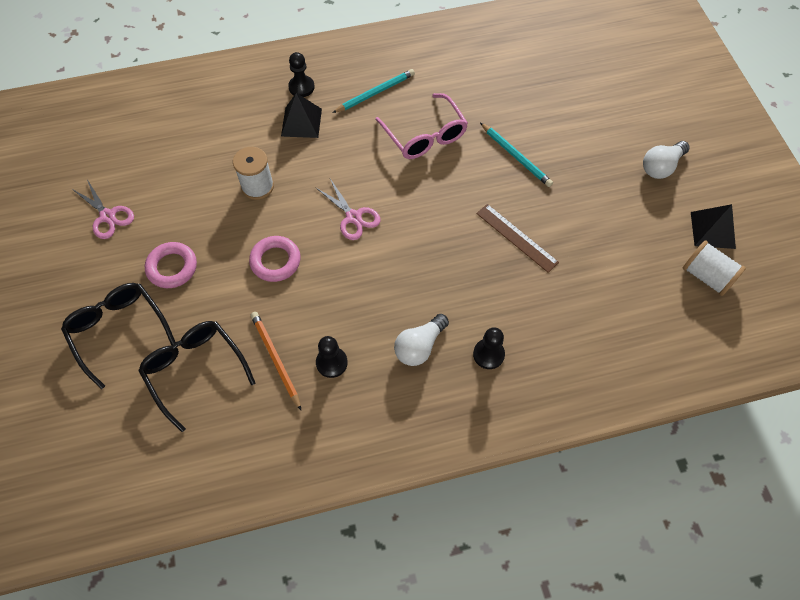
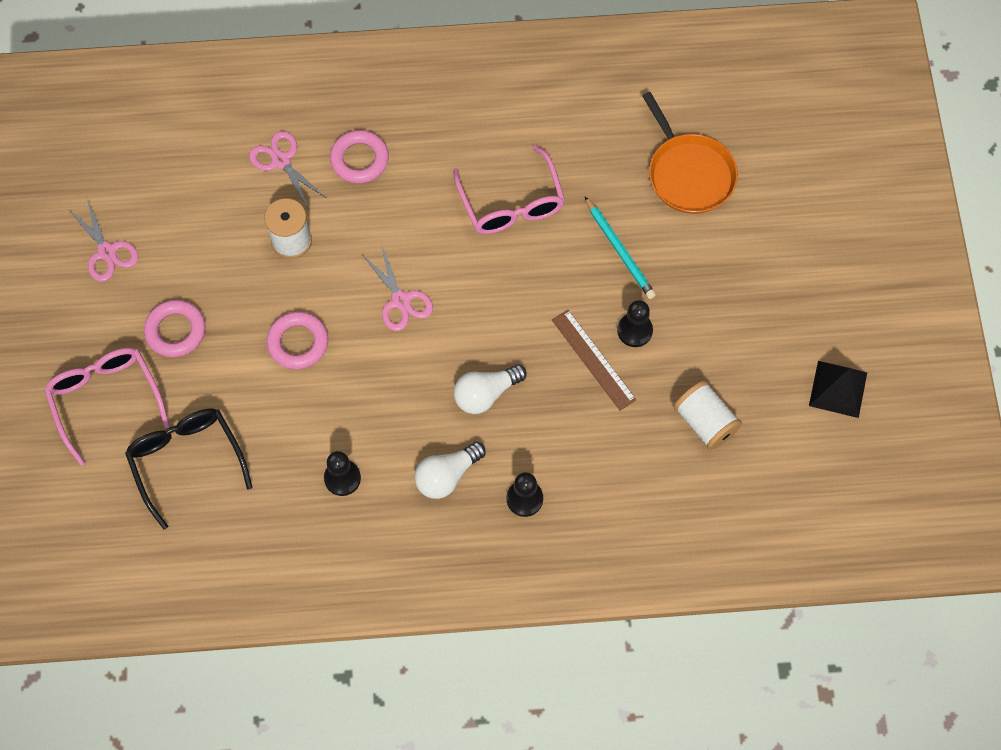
camera: 10 degrees right, 5 degrees up
black glasses [61,283,175,389] -> pink glasses [44,348,170,466]
orange pencil [251,312,301,410] -> none
black pyramid [281,93,322,138] -> pink ring [330,130,389,184]
black pawn [288,52,315,97] -> black pawn moved to [617,300,653,347]
turquoise pencil [332,69,415,113] -> none
white light bulb [643,141,690,179] -> white light bulb moved to [453,364,527,414]
white spool [683,240,746,296] -> white spool moved to [674,380,742,450]
none -> pink scissors [249,131,326,209]
none -> orange pan [642,92,738,214]

